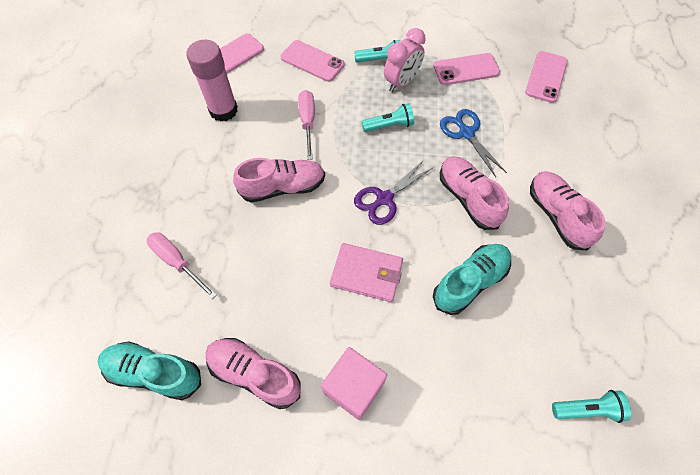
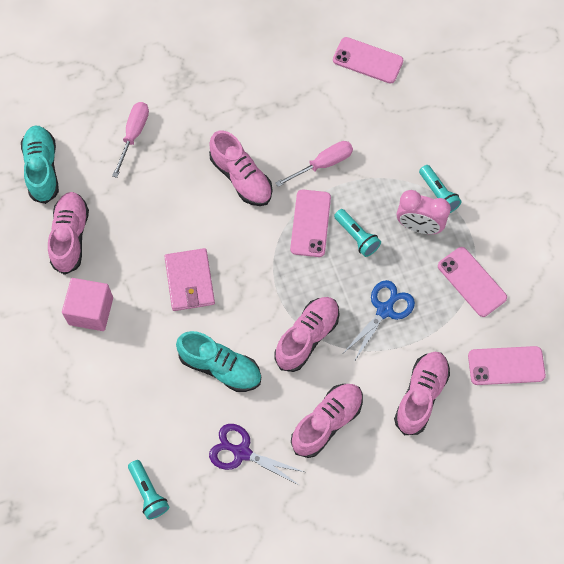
camera: 65 degrees right, 5 degrees up
pink glue stick [186,39,238,122] -> none
pink phone [280,40,345,82] -> pink phone moved to [290,190,331,257]
purple scissors [354,160,434,225] -> purple scissors moved to [209,424,304,485]
none -> pink shoe [394,352,450,435]

